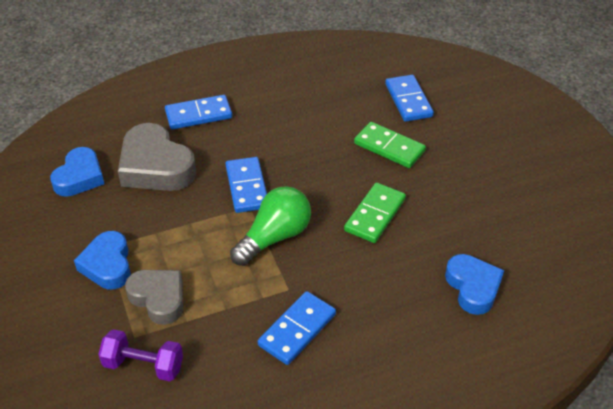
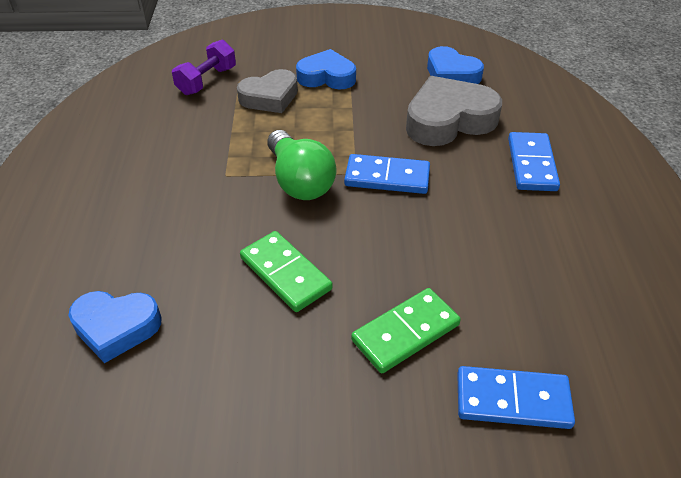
camera: 110 degrees right, 0 degrees up
blue domino [258,291,336,365] -> none

